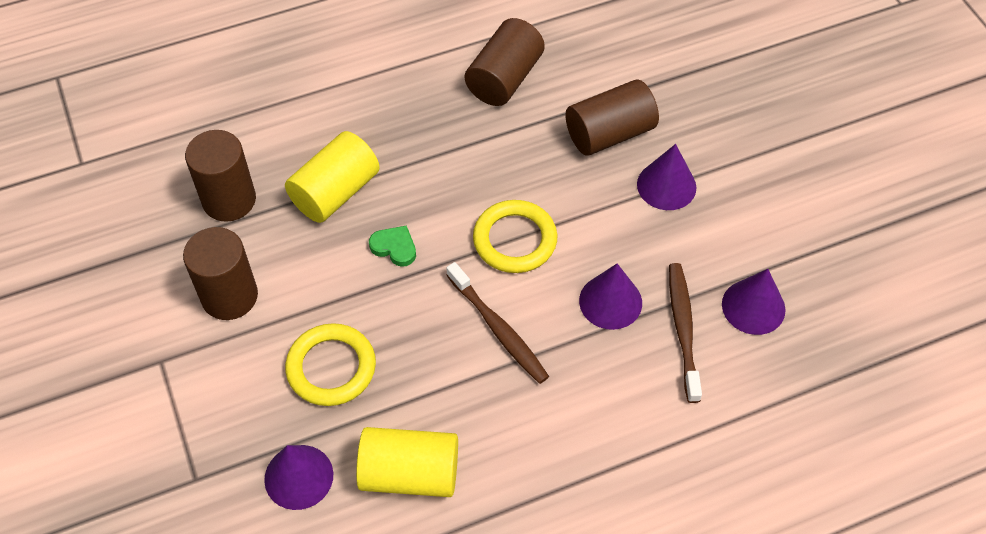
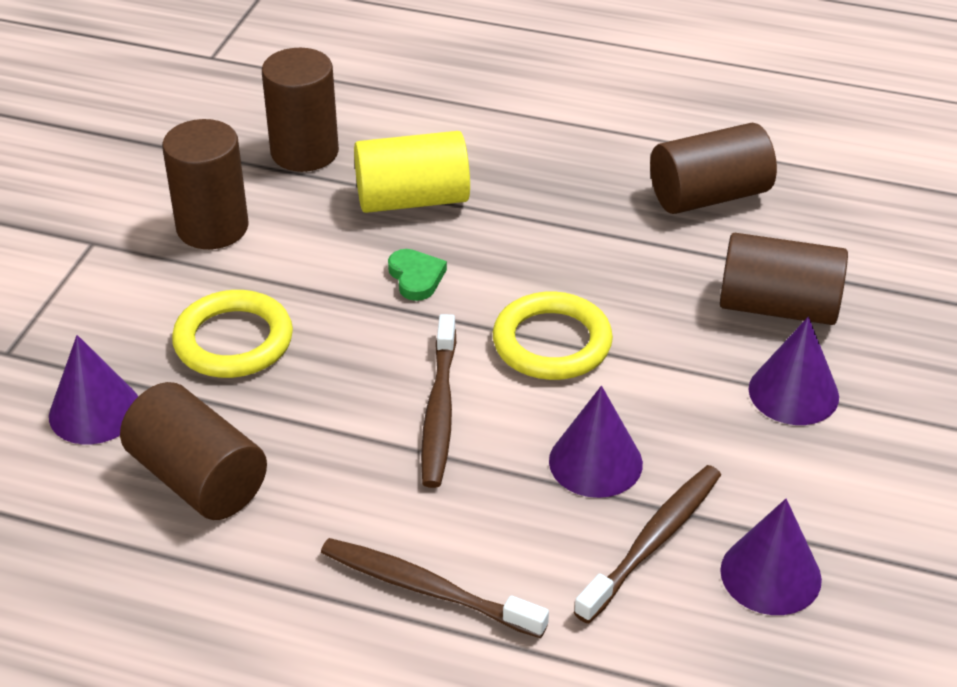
camera: 40 degrees right, 15 degrees down
yellow cylinder [356,427,458,497] -> brown cylinder [120,382,267,520]
none -> brown toothbrush [321,538,549,638]

